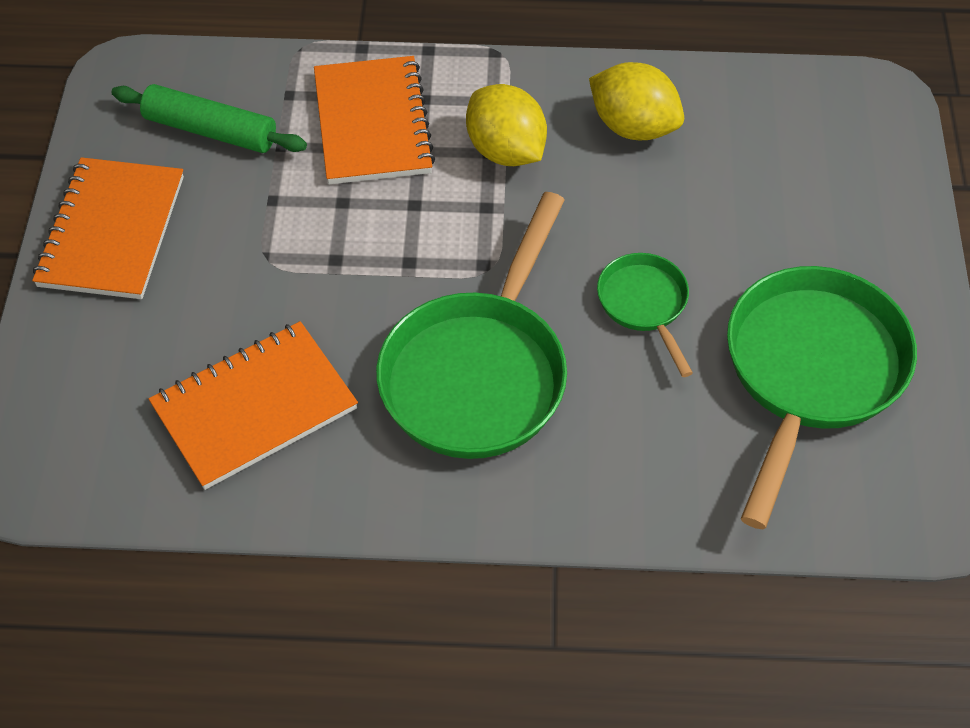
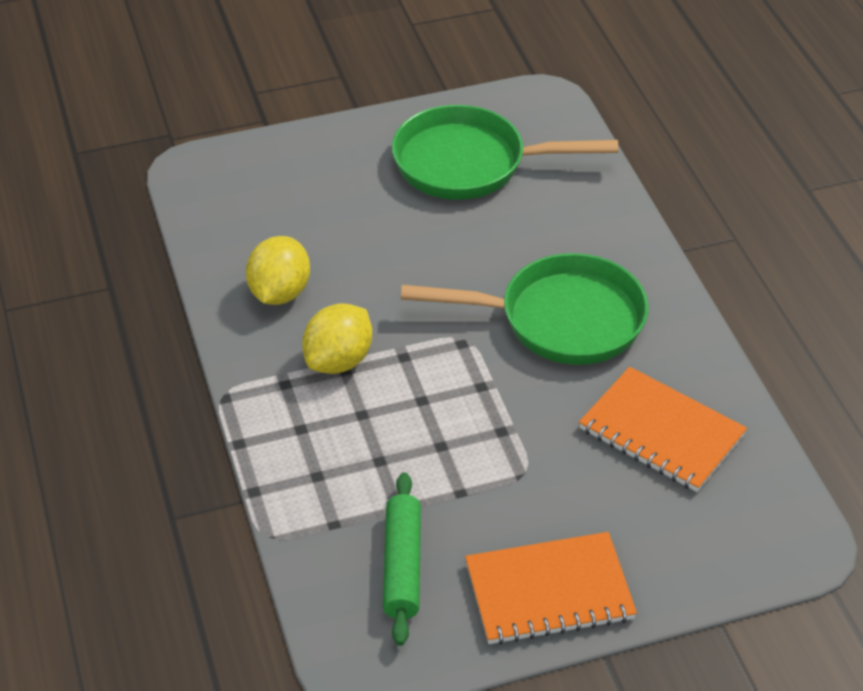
camera: 110 degrees left, 10 degrees down
orange notebook [314,56,435,184] -> none
green pan [597,253,693,377] -> none

